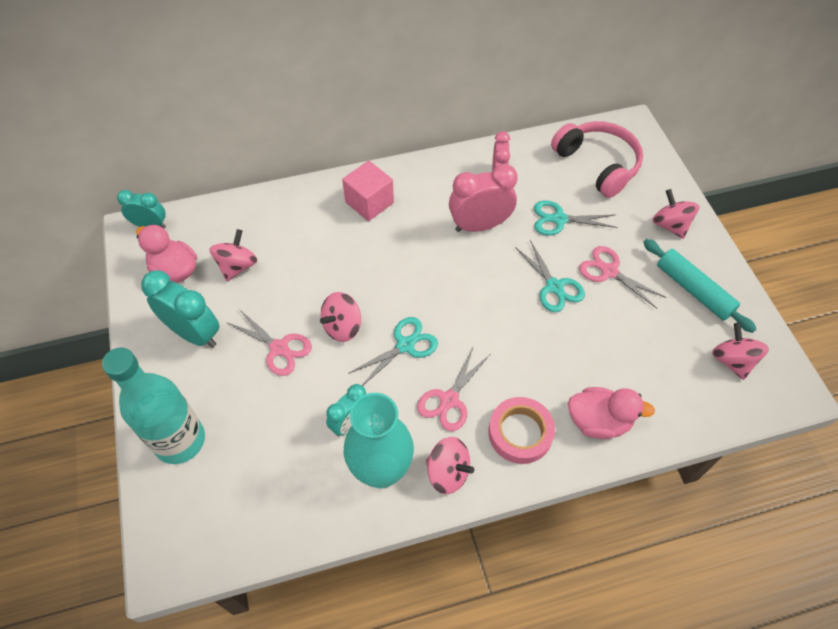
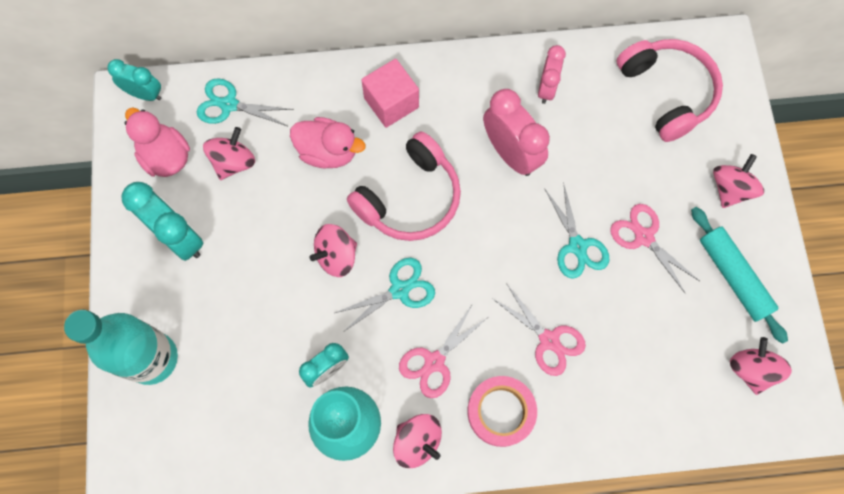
camera: 10 degrees right, 15 degrees up
pink scissors [226,309,312,376] -> pink scissors moved to [492,285,586,376]
pink clock [449,164,518,232] -> pink clock turned 60 degrees clockwise [483,89,550,176]
turquoise scissors [534,201,618,236] -> turquoise scissors moved to [197,78,294,126]
pink duck [568,387,655,439] -> pink duck moved to [290,117,365,168]
pink spinning top [652,189,699,239] -> pink spinning top turned 45 degrees clockwise [713,154,764,208]
none -> pink headphones [347,131,461,241]

